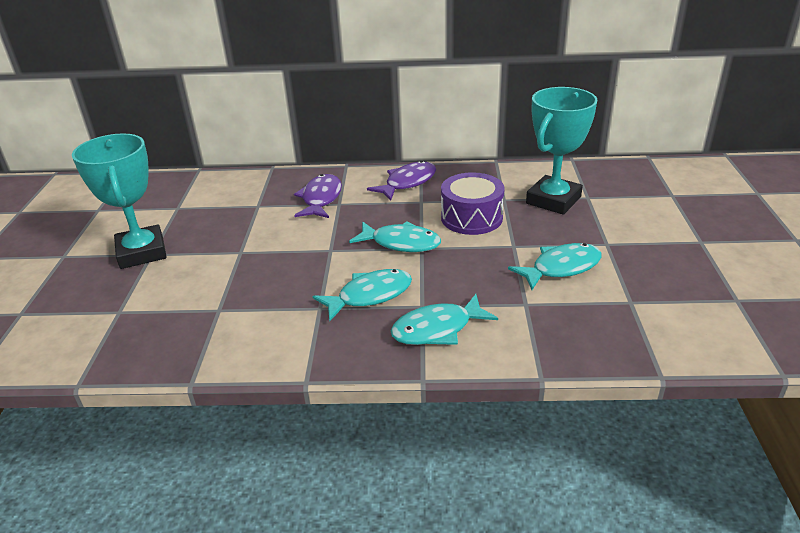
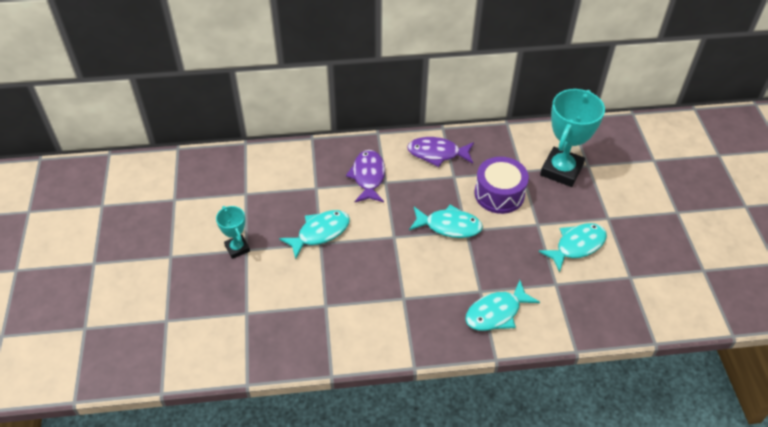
camera: 10 degrees left, 15 degrees up
turquoise trophy [72,133,167,269] -> turquoise trophy [216,206,250,259], size x0.53
turquoise fish [312,269,412,321] -> turquoise fish moved to [279,210,350,259]
purple fish [367,161,436,201] -> purple fish turned 120 degrees counterclockwise [407,137,474,167]

